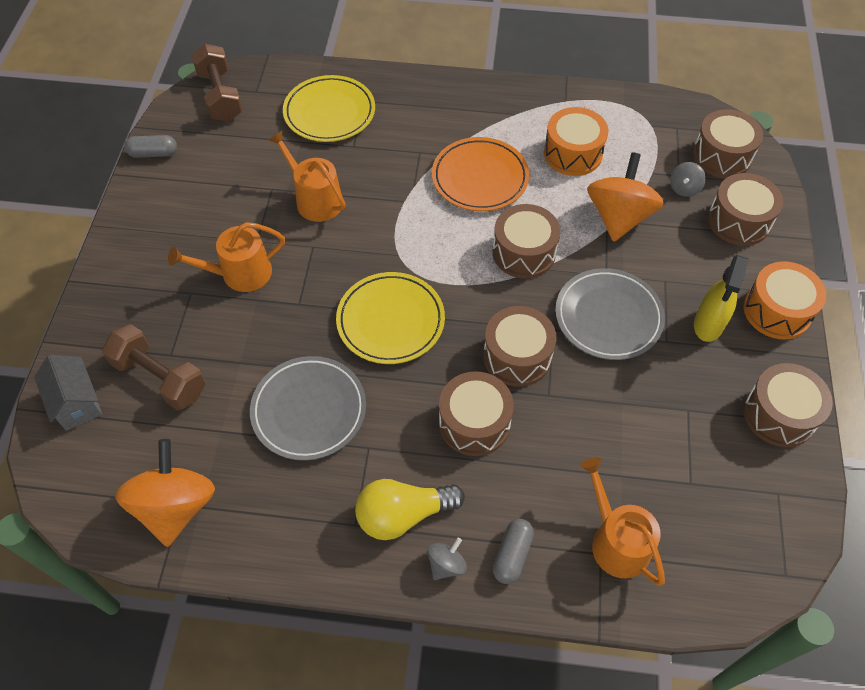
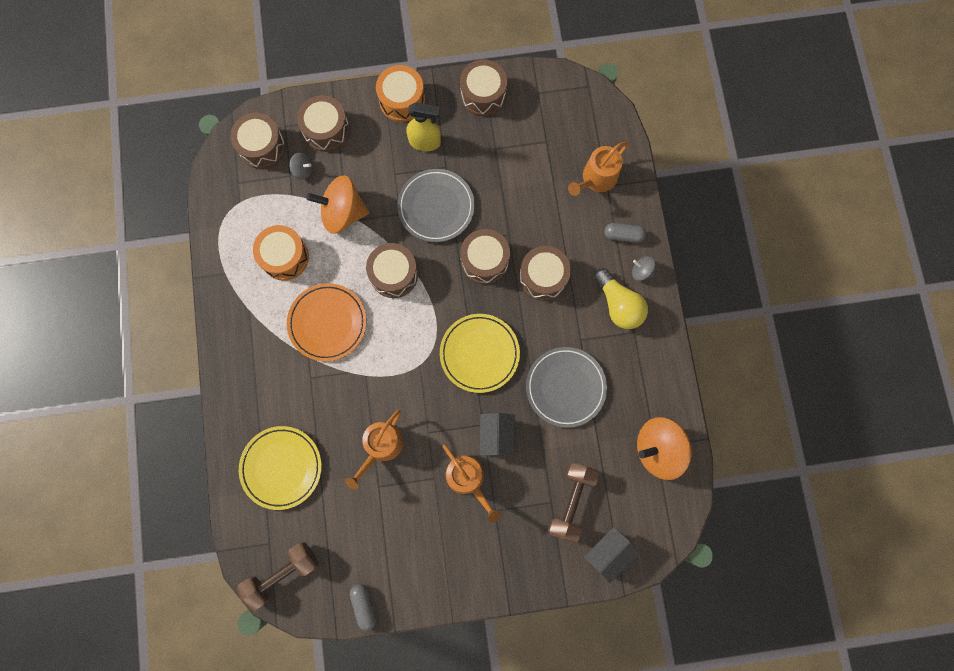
camera: 105 degrees left, 20 degrees up
none -> grey house [480,413,515,456]

